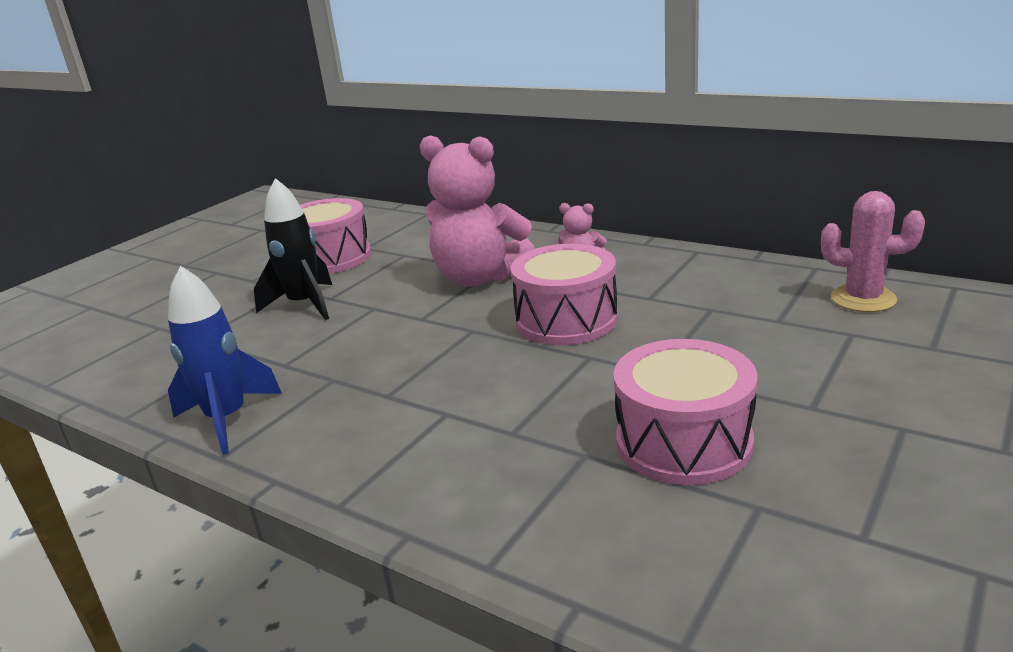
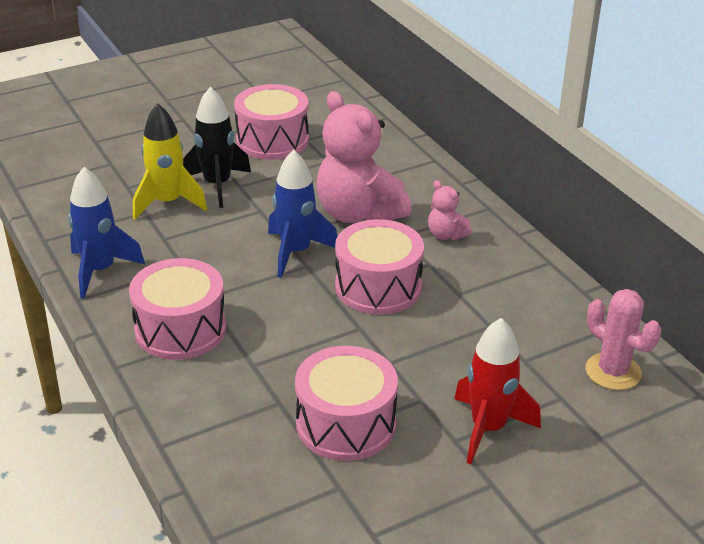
camera: 25 degrees right, 10 degrees up
none -> pink drum [129,258,226,360]
none -> yellow rocket [133,103,207,220]
none -> blue rocket [268,150,338,278]
none -> red rocket [454,318,541,464]

